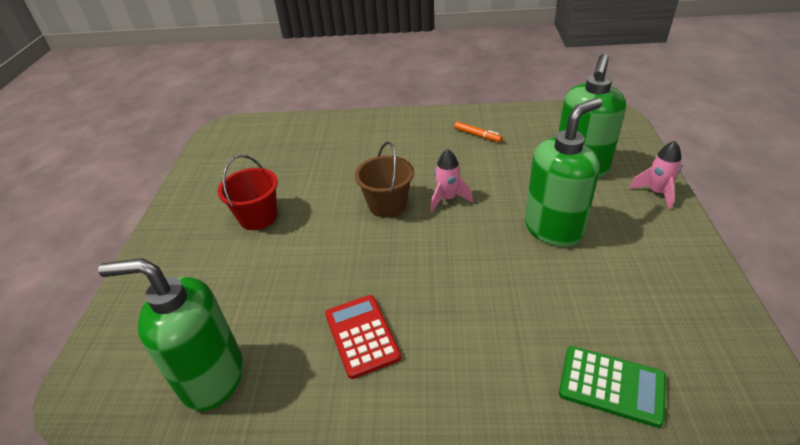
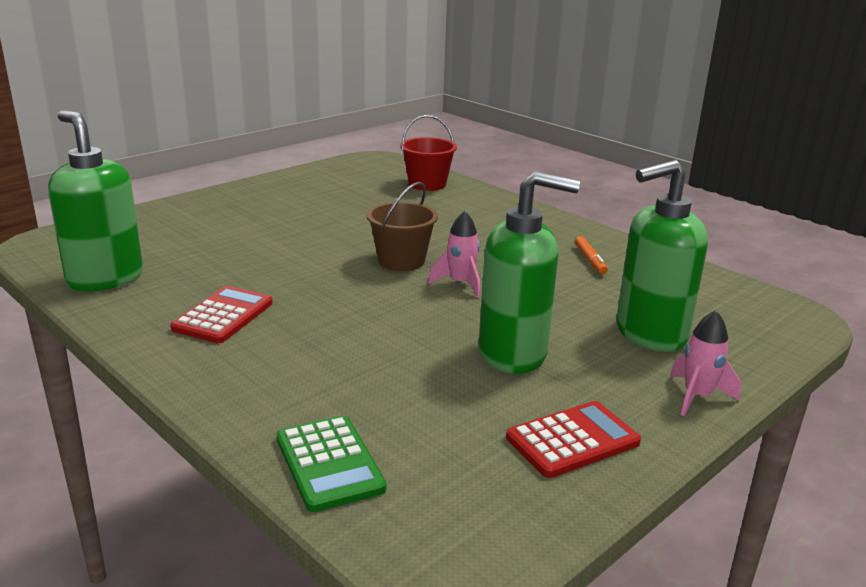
camera: 40 degrees right, 15 degrees down
red bucket [217,155,278,230] -> red bucket moved to [400,115,457,191]
none -> red calculator [506,401,641,478]

